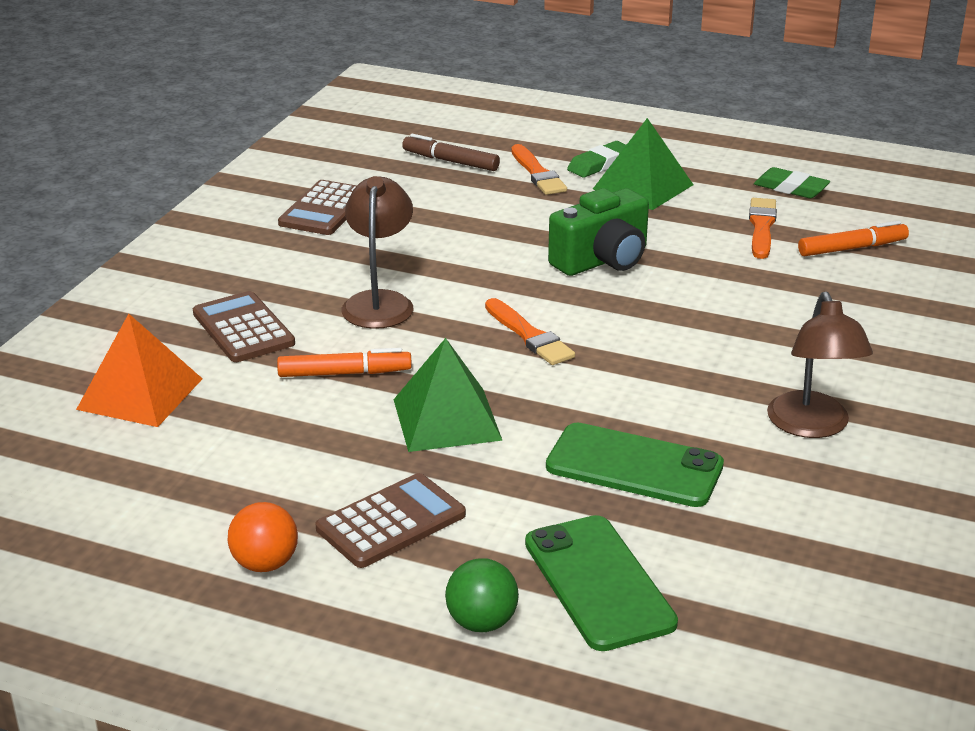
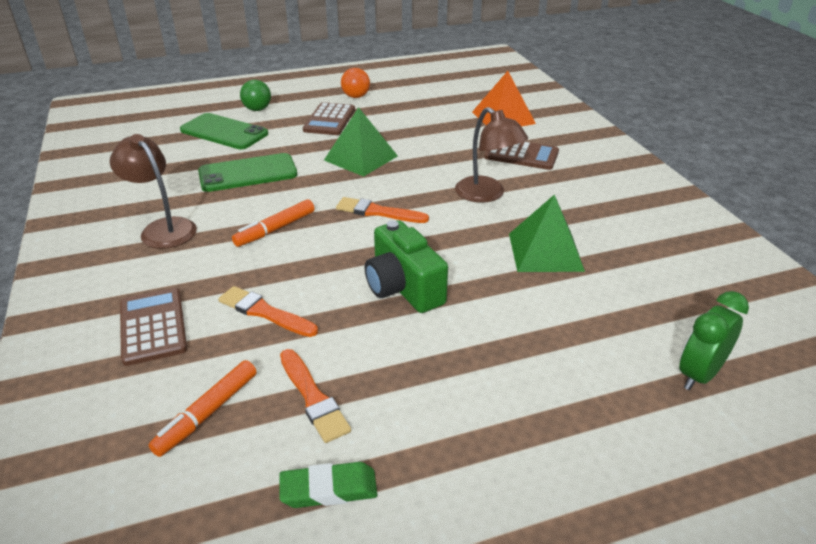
camera: 140 degrees right, 5 degrees up
orange marker [277,348,412,377] -> orange marker moved to [232,199,315,247]
brown calculator [278,180,357,235] -> brown calculator moved to [120,288,187,366]
brown marker [402,134,500,171] -> none
orange brush [511,144,567,195] -> orange brush moved to [218,286,318,337]
green camera [548,188,649,276] -> green camera turned 45 degrees counterclockwise [365,220,448,313]
green eraser [567,141,626,178] -> none
green pyramid [593,118,693,210] -> green pyramid moved to [509,195,585,272]
none -> green clock [679,291,749,390]

